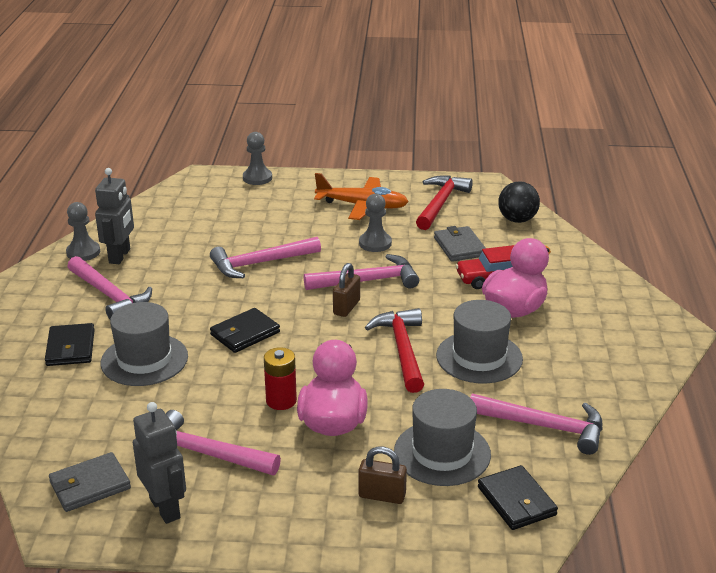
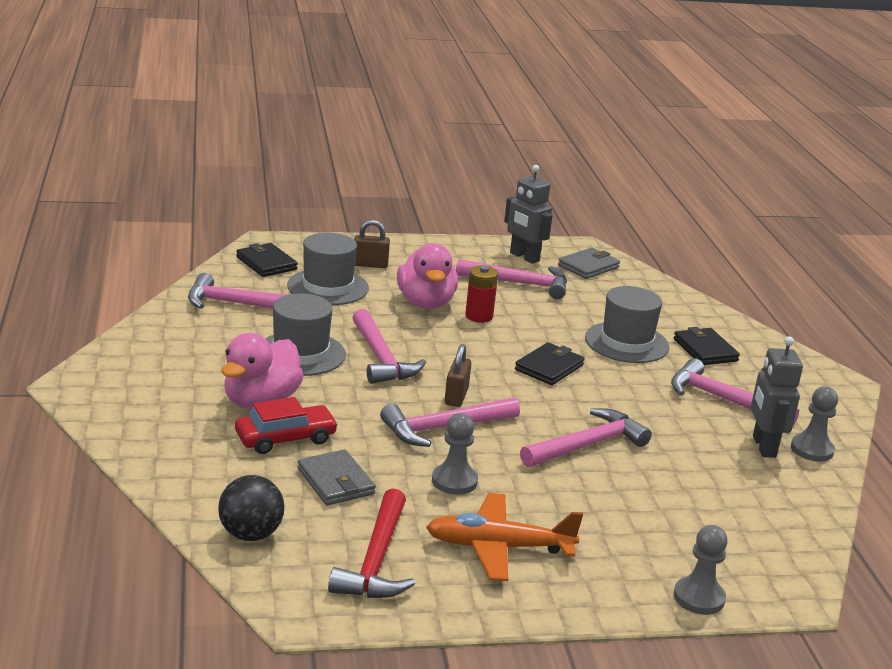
camera: 165 degrees right, 5 degrees down
red hammer [365,308,424,393] -> pink hammer [352,309,426,384]

